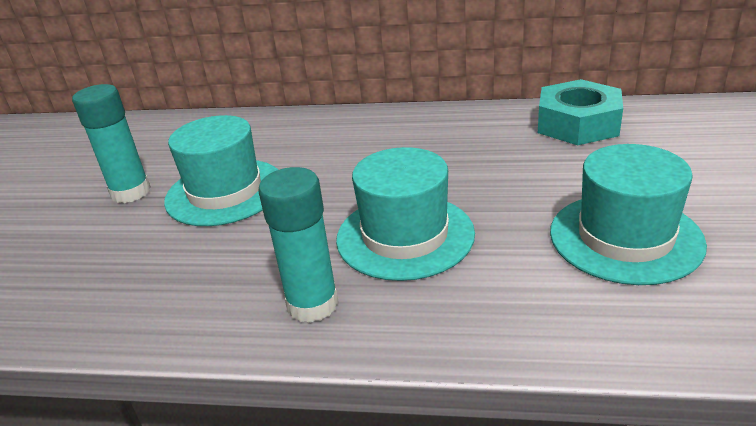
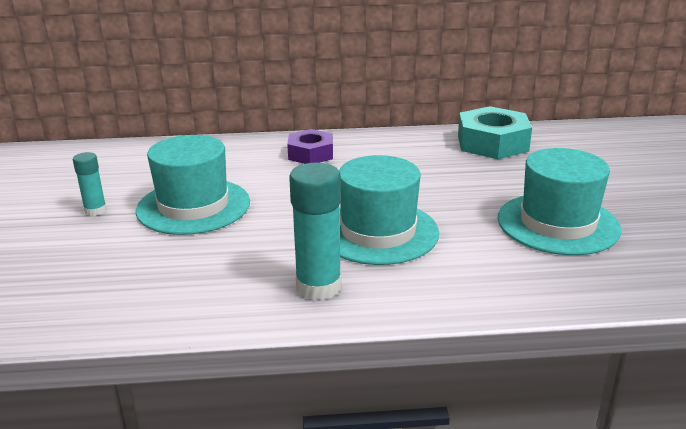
camera: 15 degrees left, 5 degrees down
turquoise glue stick [72,84,151,203] -> turquoise glue stick [73,152,107,216], size x0.57
none -> purple nut [287,129,333,164]

